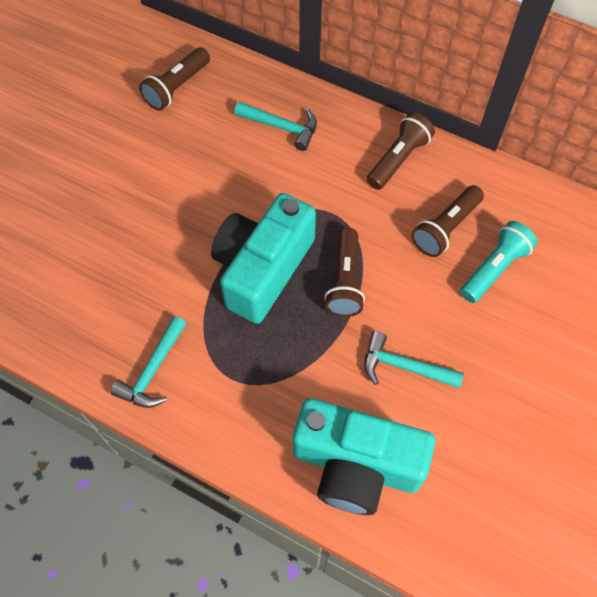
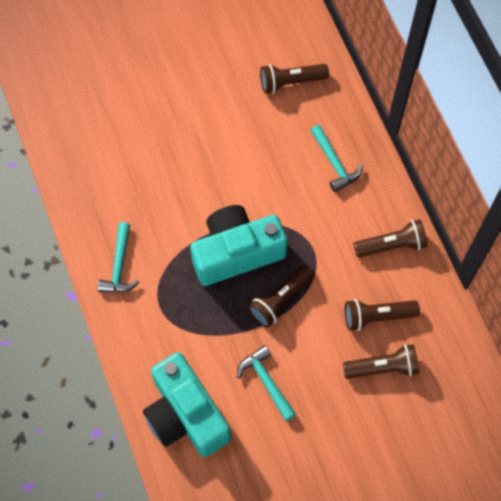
camera: 40 degrees right, 5 degrees up
turquoise hammer [111,316,187,408] -> turquoise hammer turned 60 degrees counterclockwise [98,222,139,293]
turquoise flashlight [460,221,537,303] -> brown flashlight [343,344,419,379]

